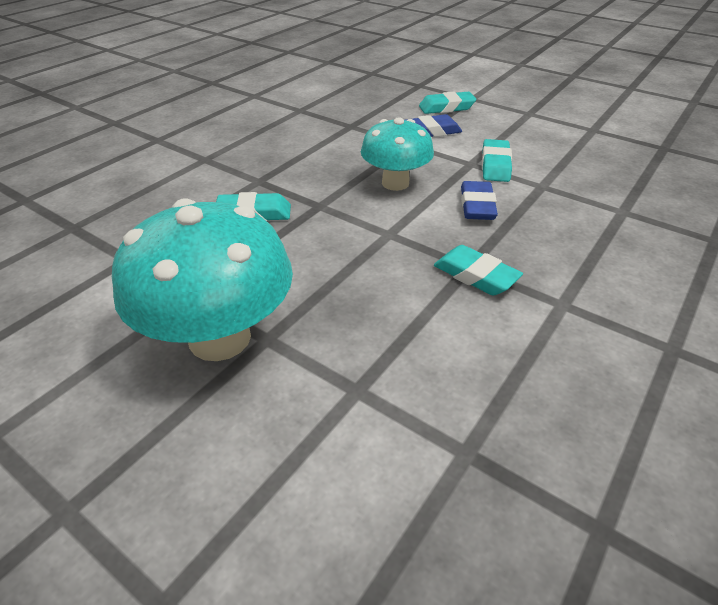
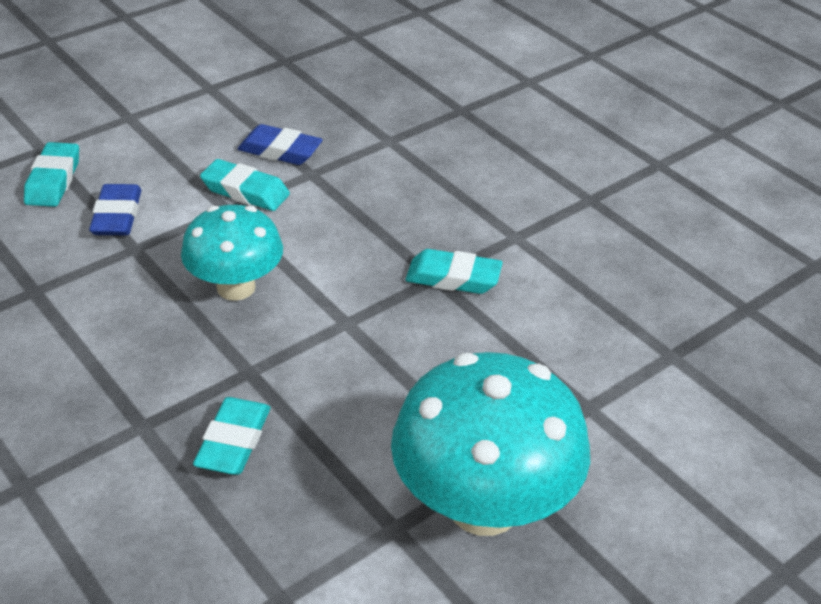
camera: 75 degrees left, 0 degrees up
turquoise eraser [434,245,523,295] -> turquoise eraser turned 45 degrees clockwise [405,249,503,294]
blue eraser [461,181,498,220] -> blue eraser moved to [238,124,323,165]

